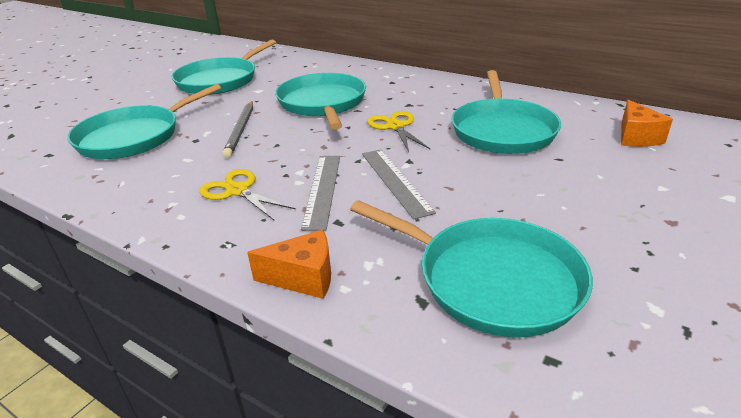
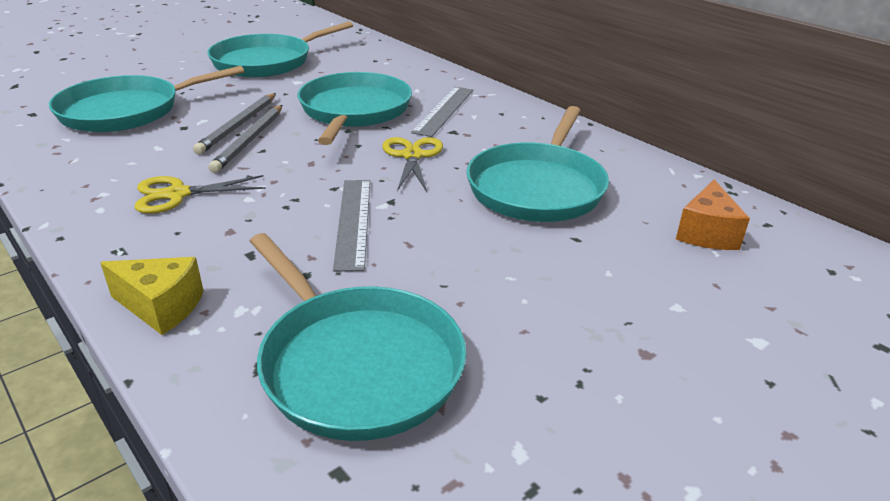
camera: 15 degrees right, 0 degrees up
yellow scissors [199,169,296,220] -> yellow scissors turned 75 degrees counterclockwise [135,175,266,214]
orange cheese [247,230,331,299] -> yellow cheese [100,257,204,335]
grey ruler [301,156,340,231] -> grey ruler moved to [411,87,473,137]
none -> grey pencil [209,105,282,173]

